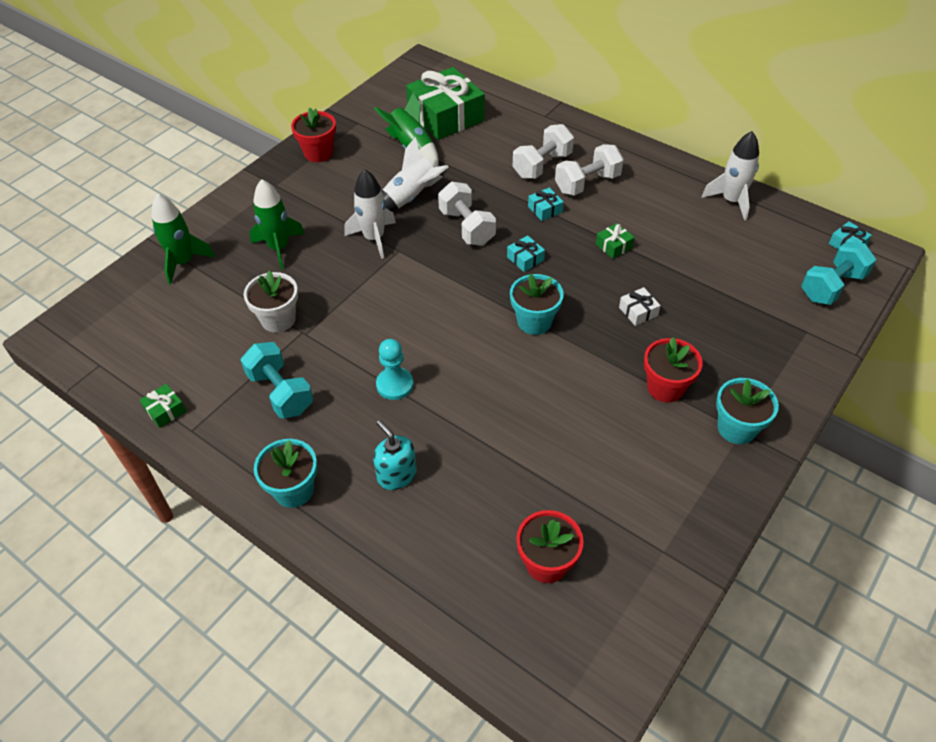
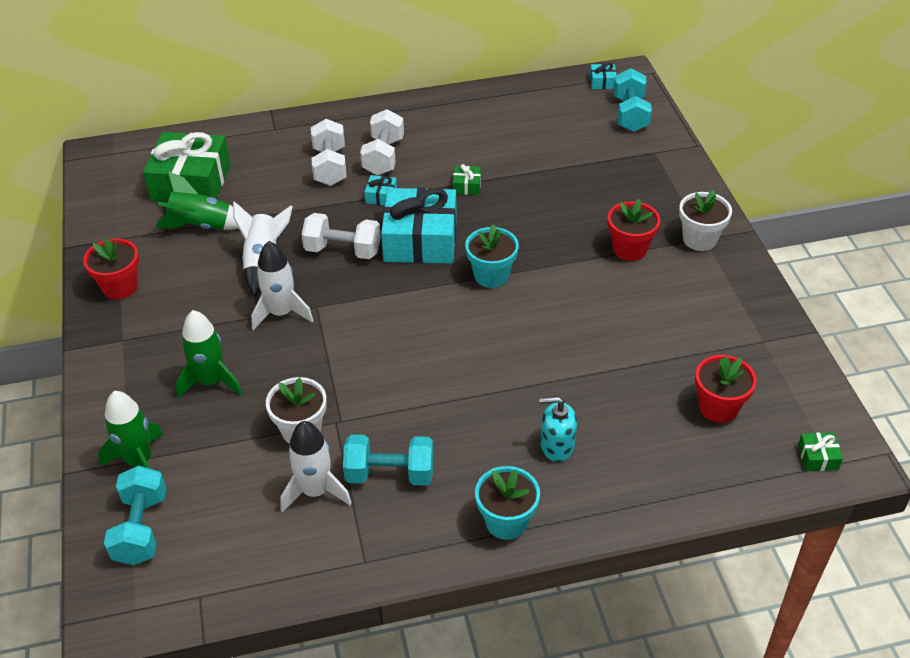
camera: 50 degrees left, 5 degrees down
green gift [139,384,186,428] -> green gift moved to [798,433,843,471]
turquoise pawn [376,339,414,400] -> none
turquoise gift [507,235,545,272] -> turquoise gift [381,188,457,264], size x2.47
white gift [619,287,661,326] -> none
white rocket [702,131,759,221] -> white rocket moved to [280,421,352,512]
turquoise flower pot [716,378,779,444] -> white flower pot [679,190,732,251]
none -> turquoise dumbbell [104,466,166,565]

